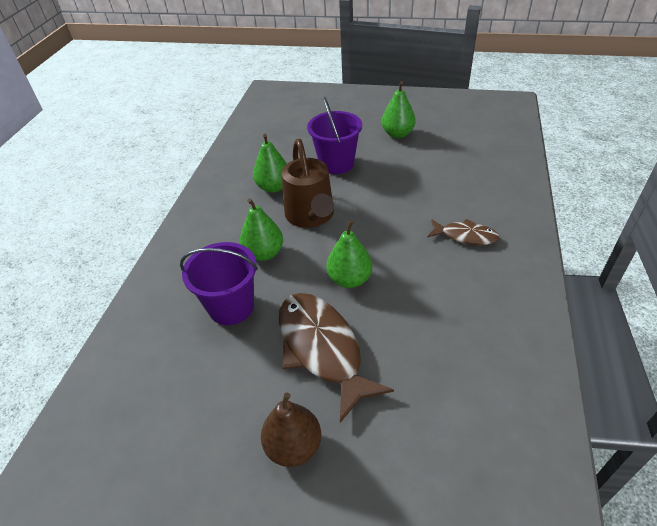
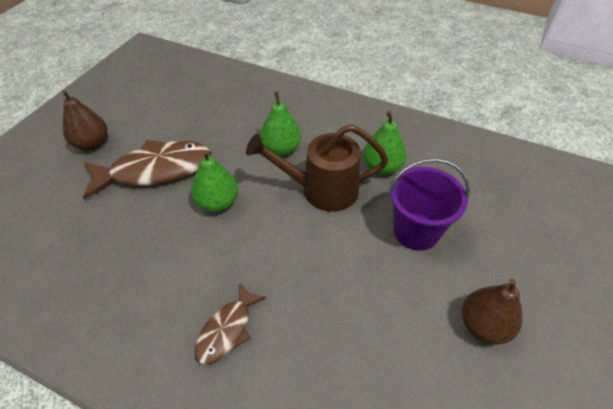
camera: 100 degrees right, 5 degrees up
purple bucket [180,242,258,325] -> none
green pear [382,81,416,138] -> brown pear [462,279,523,345]

